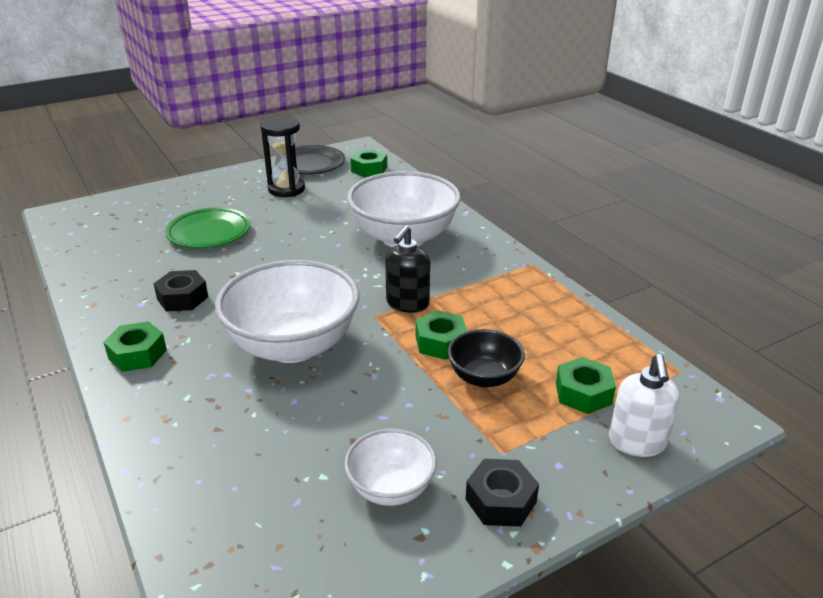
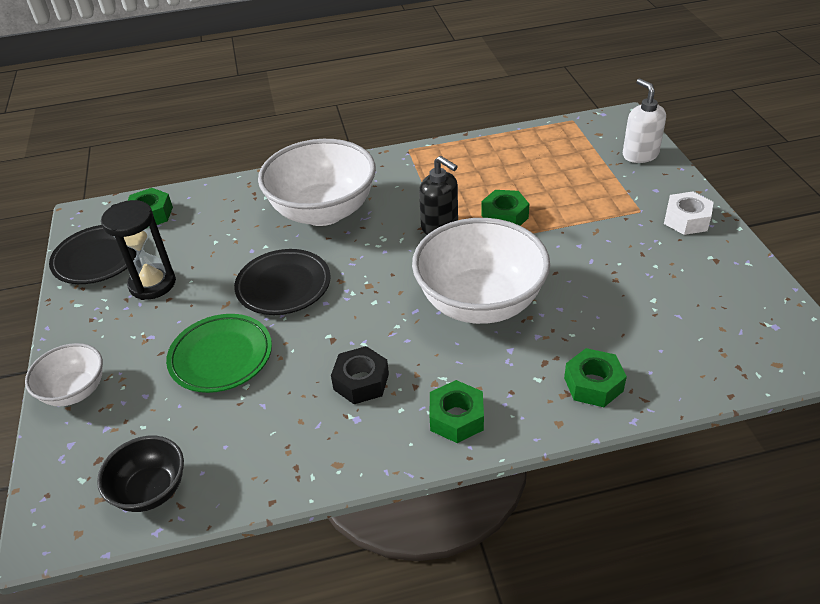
camera: 70 degrees left, 10 degrees up
white bowl [344,429,437,506] -> white bowl moved to [25,343,103,406]
black bowl [447,329,525,388] -> black bowl moved to [97,436,184,512]
black nut [466,459,539,527] -> white nut [664,191,714,235]
green nut [556,357,616,414] -> green nut moved to [564,348,627,407]
white soap dispenser [609,354,680,457] -> white soap dispenser turned 135 degrees counterclockwise [623,78,666,163]
none -> black plate [234,249,331,315]

